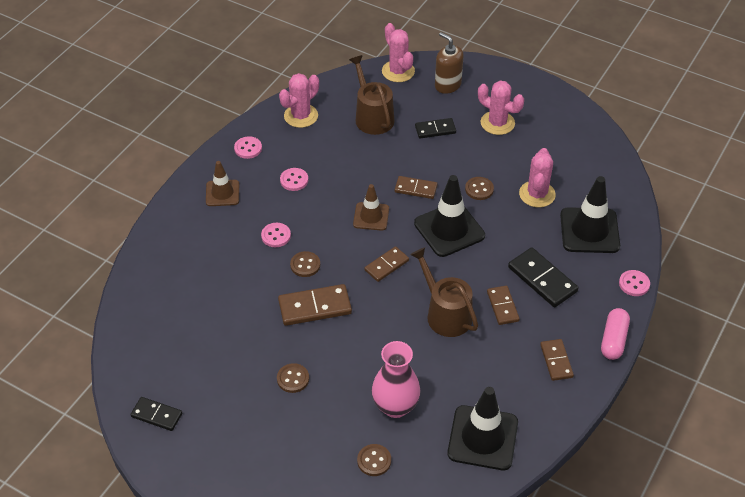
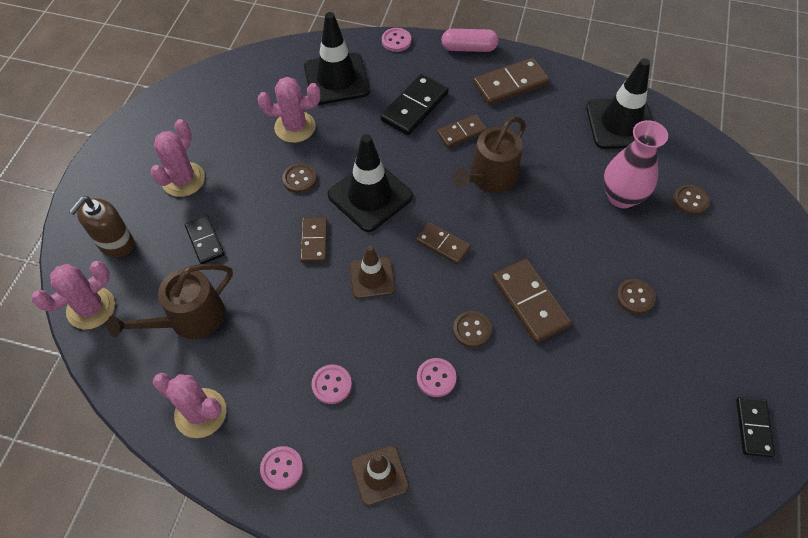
camera: 105 degrees left, 10 degrees up
brown domino [540,339,574,381] -> brown domino [473,58,550,105], size x1.58

